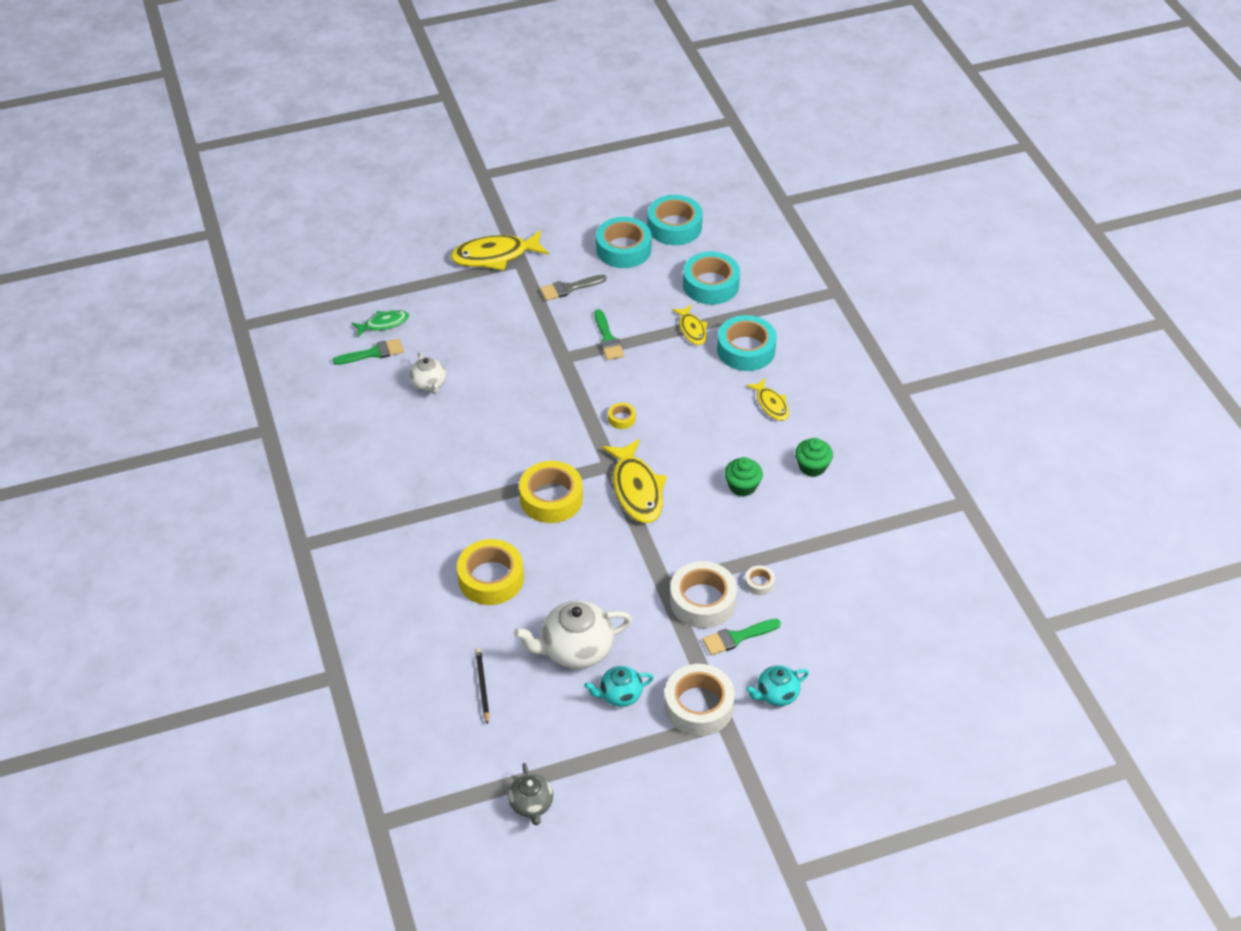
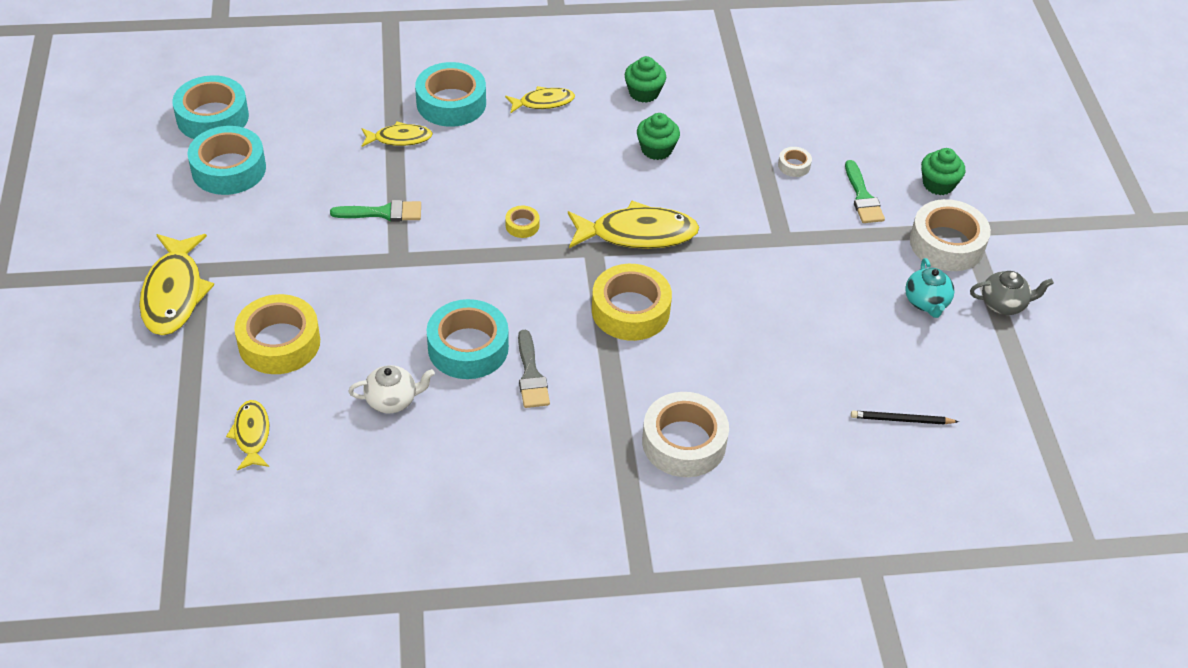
camera: 80 degrees left, 0 degrees up
green brush [333,338,404,365] -> none
green fish [351,310,409,338] -> yellow fish [226,400,269,470]
yellow tape [457,539,524,605] -> yellow tape moved to [234,294,320,374]
grey teapot [508,763,553,825] -> grey teapot moved to [970,271,1054,315]
white teapot [514,601,632,669] -> none
grey brush [540,275,607,301] -> grey brush moved to [518,330,550,408]
white tape [670,561,737,628] -> white tape moved to [642,392,729,477]
turquoise tape [683,252,740,305] -> turquoise tape moved to [427,299,509,379]
turquoise teapot [746,665,809,706] -> green cupcake [921,148,965,195]

